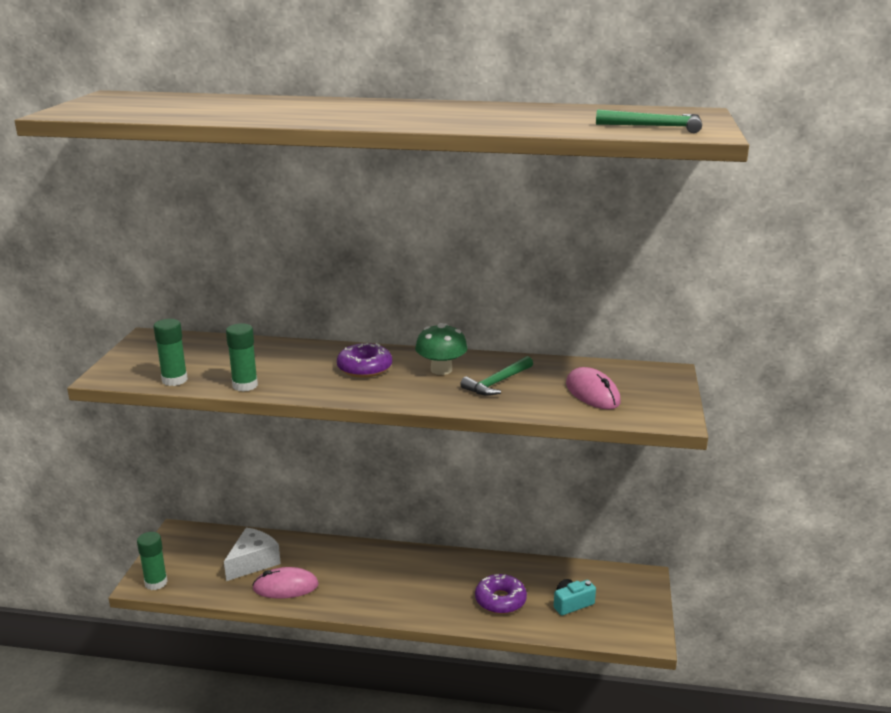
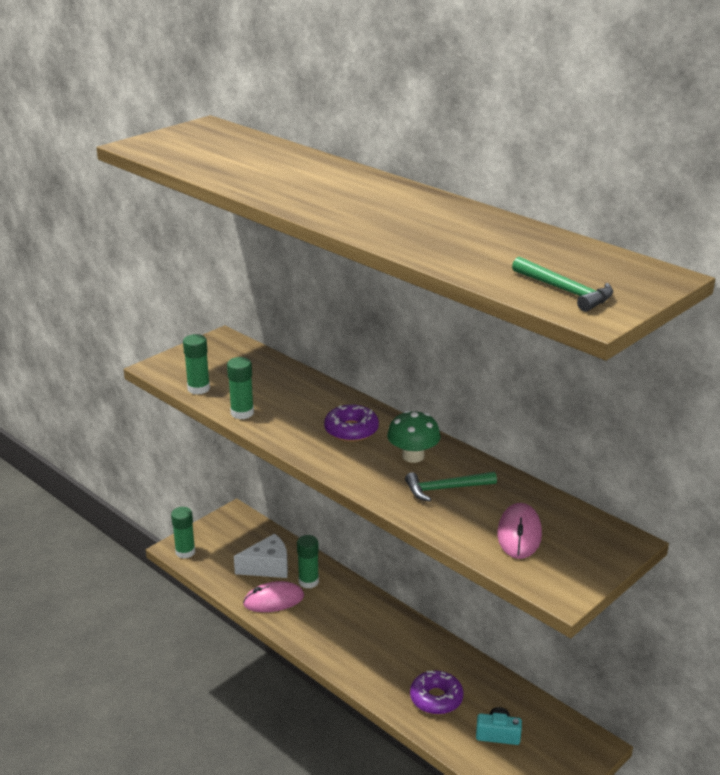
camera: 35 degrees right, 5 degrees up
pink mouse [252,567,319,599] -> pink mouse turned 45 degrees counterclockwise [243,581,304,612]
none -> green glue stick [297,535,319,588]

